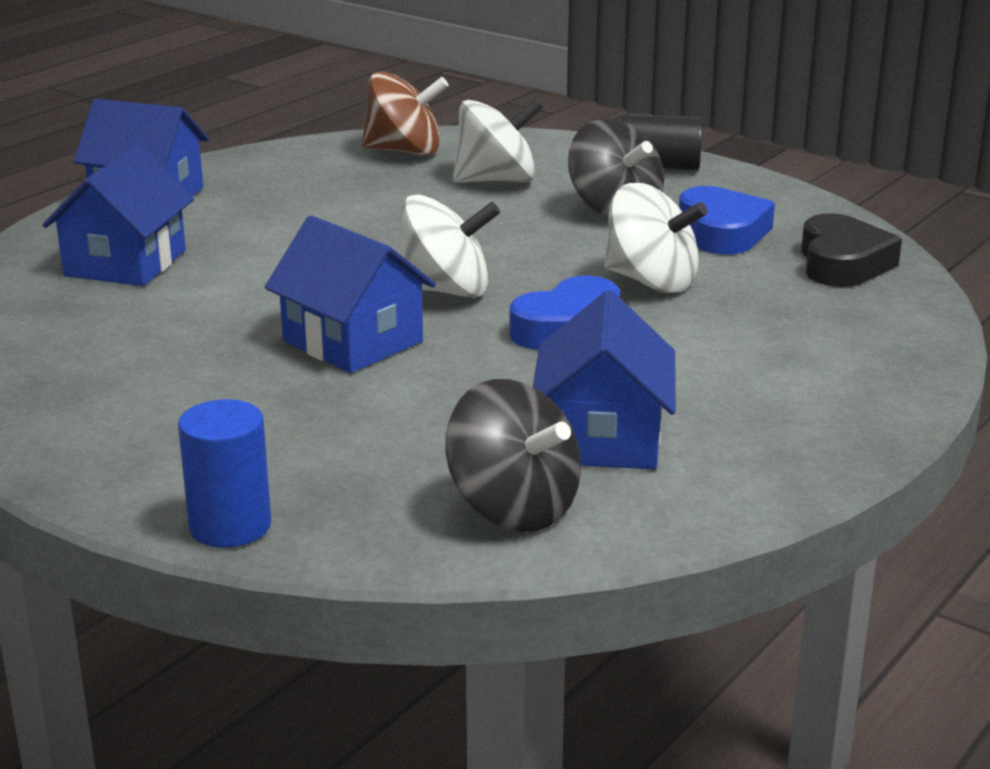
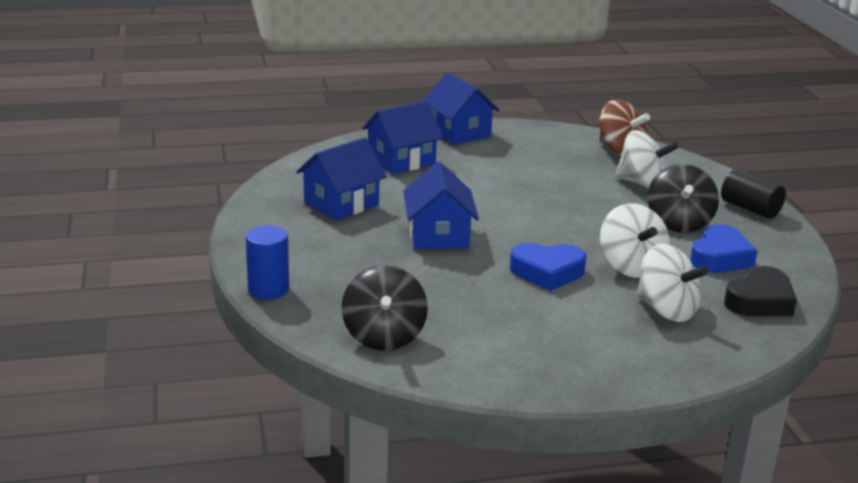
camera: 40 degrees right, 0 degrees up
white spinning top [397,194,500,298] -> white spinning top moved to [637,244,708,322]
blue house [533,290,676,469] -> blue house moved to [296,137,387,220]

